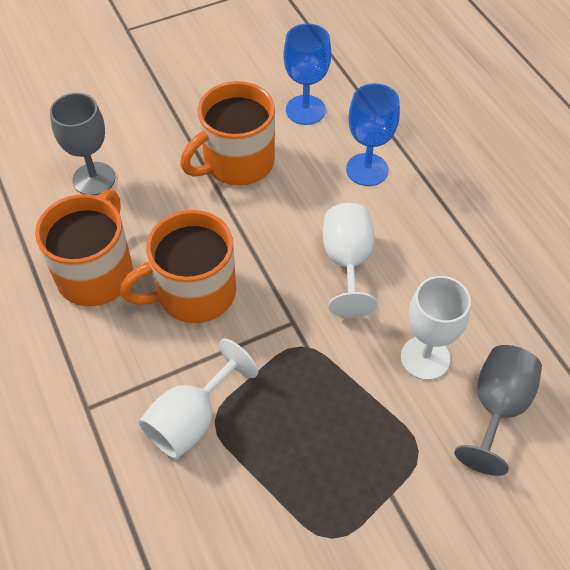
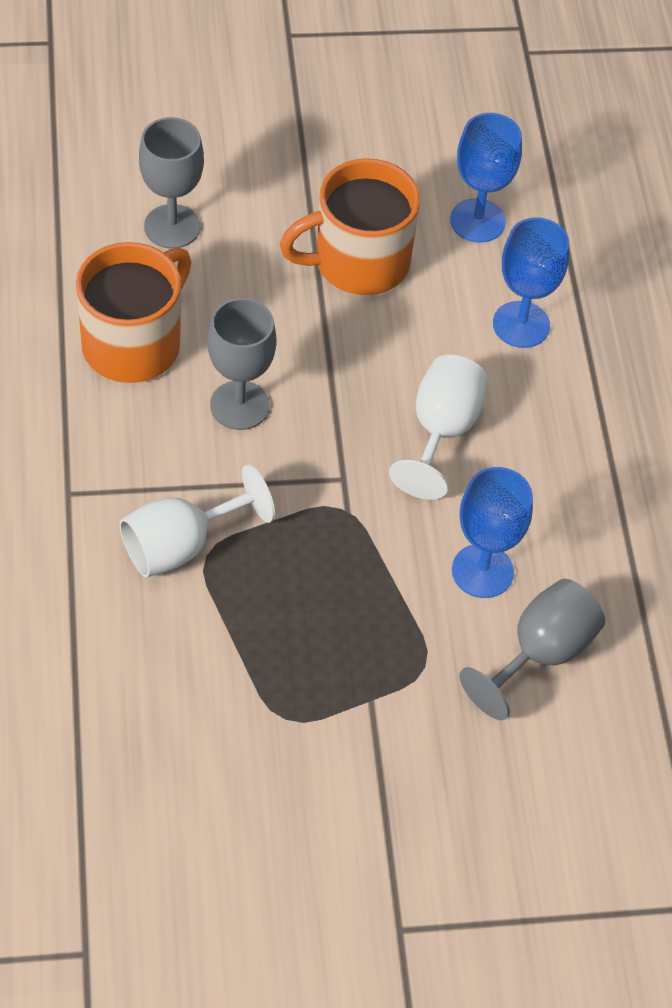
camera: 15 degrees right, 0 degrees up
orange mug [120,210,236,323] -> grey goblet [207,298,277,430]
white goblet [401,276,471,380] -> blue goblet [452,467,533,598]

